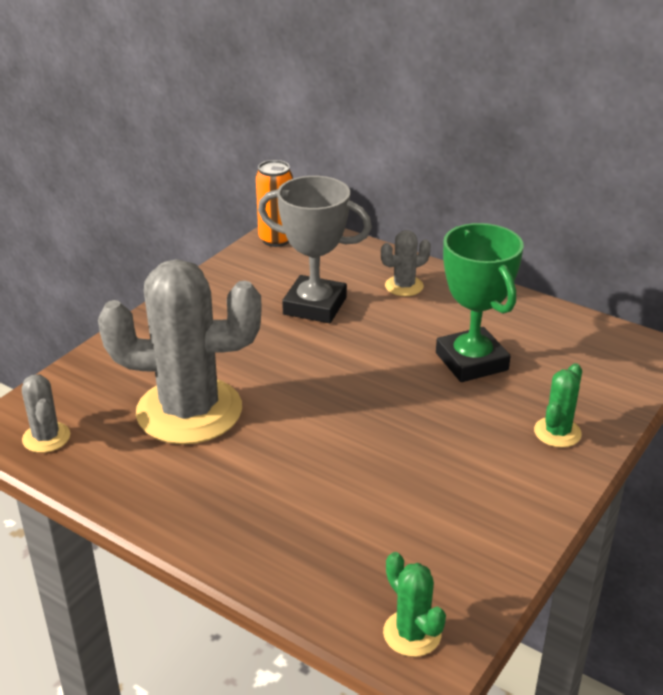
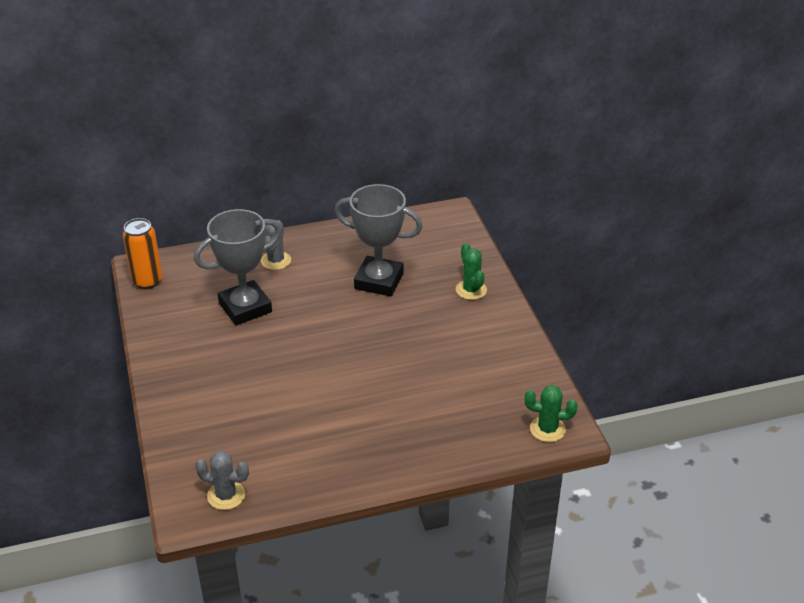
camera: 50 degrees left, 5 degrees up
grey cactus [98,259,262,444] -> none
green trophy [436,223,524,382] -> grey trophy [334,184,423,297]

